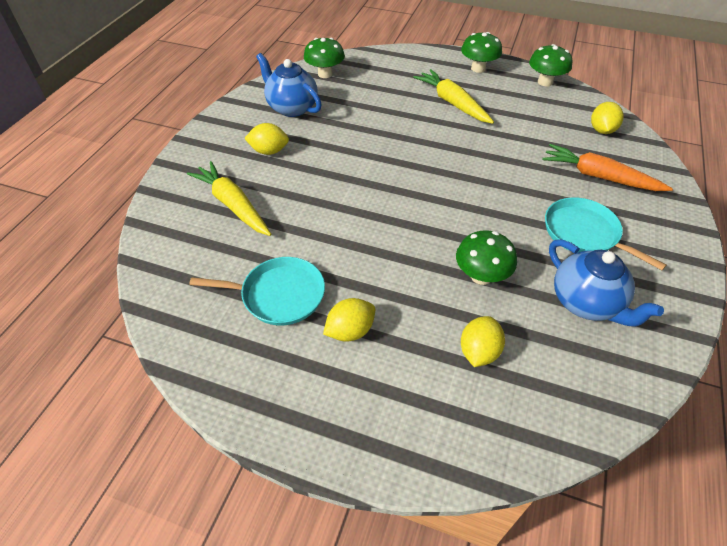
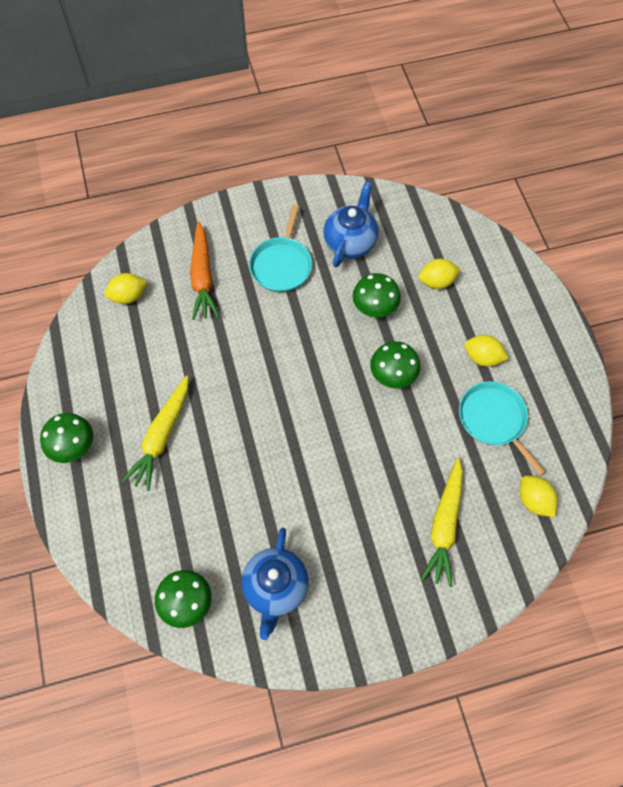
camera: 125 degrees left, 15 degrees up
yellow lemon [244,123,289,155] -> yellow lemon moved to [520,476,558,517]
green mushroom [529,44,572,86] -> green mushroom moved to [370,341,420,388]

